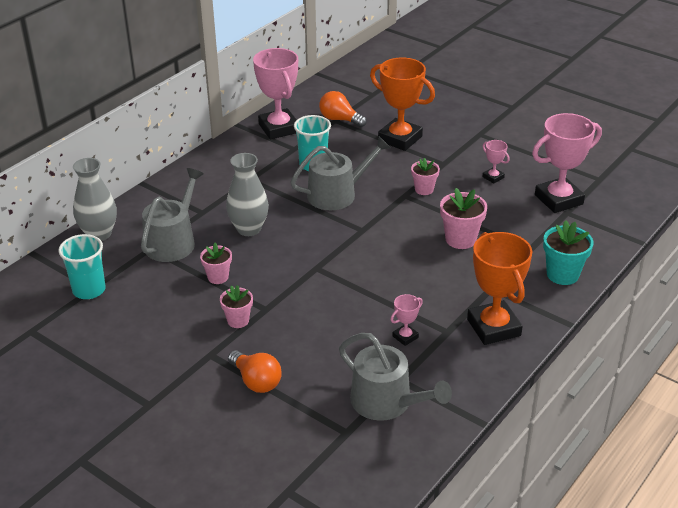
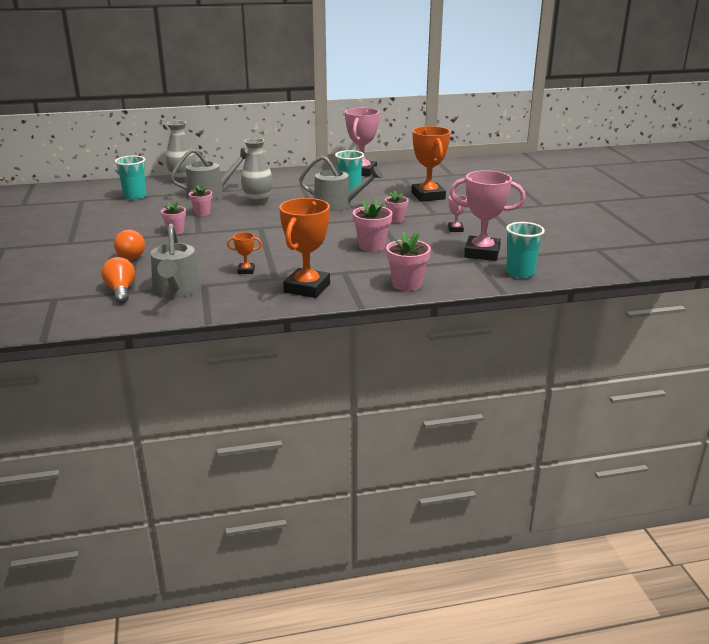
camera: 40 degrees right, 10 degrees down
orange light bulb [319,91,367,127] -> orange light bulb moved to [101,257,135,303]
pink trophy [390,294,423,346] -> orange trophy [227,232,262,274]
turquoise flower pot [543,220,593,285] -> pink flower pot [386,231,431,291]
none -> turquoise cup [506,222,545,278]

